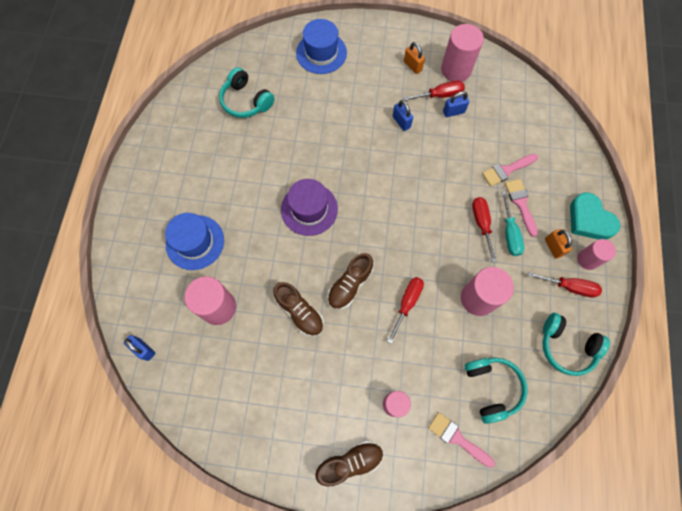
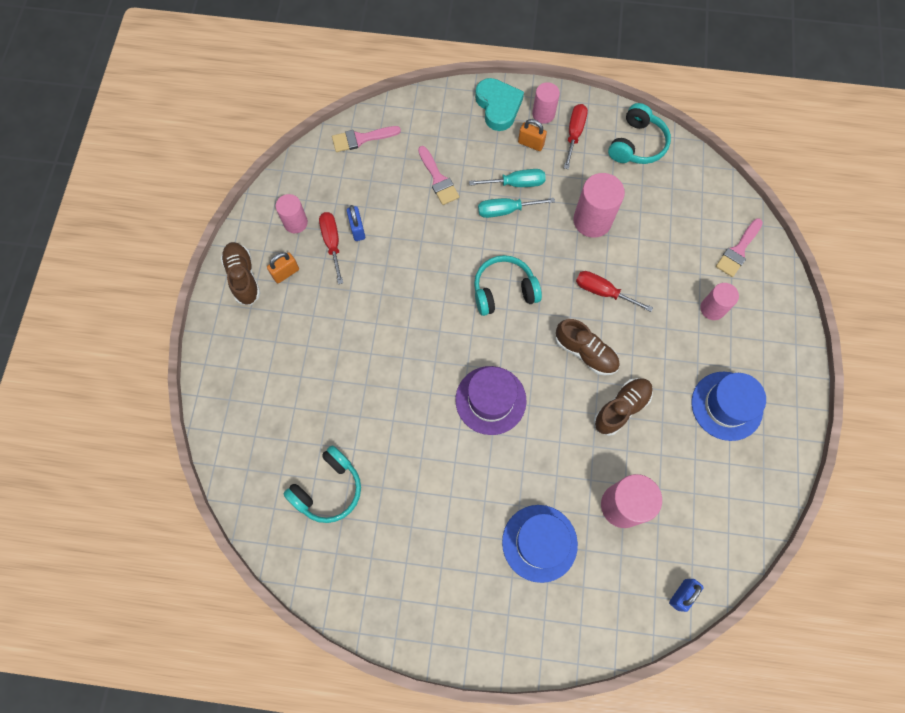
camera: 90 degrees left, 0 degrees up
blue hat [296,19,347,74] -> blue hat moved to [692,372,766,441]
brown shoe [315,441,384,486] -> brown shoe moved to [221,242,260,305]
blue padlock [393,100,413,131] -> none
pink cylinder [441,24,484,82] -> pink cylinder [276,194,308,233], size x0.62
turquoise headphones [464,358,527,424] -> turquoise headphones moved to [474,255,542,316]
red screwdriver [472,197,497,263] -> turquoise screwdriver [478,198,555,218]
pink brush [505,179,538,237] -> pink brush moved to [332,126,401,152]
orange padlock [545,229,572,259] -> orange padlock turned 45 degrees clockwise [518,119,547,151]
turquoise heart [570,192,620,240] -> turquoise heart turned 75 degrees counterclockwise [475,78,524,131]

